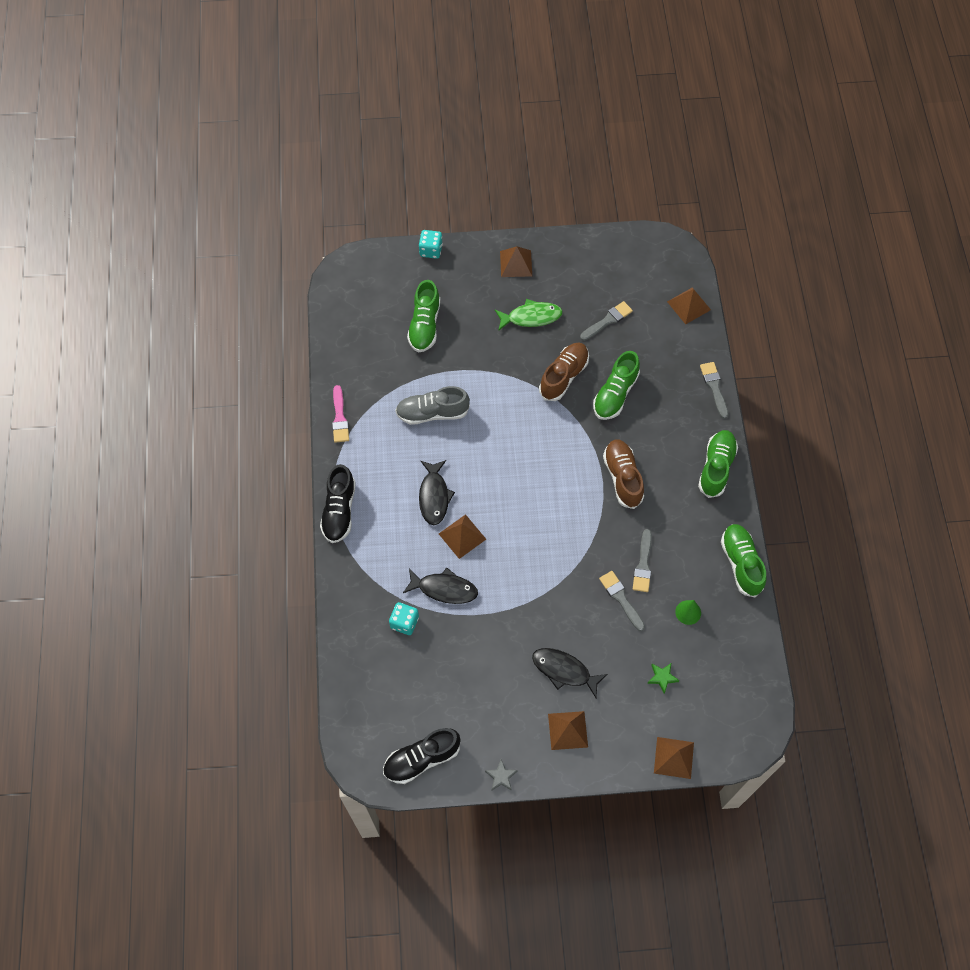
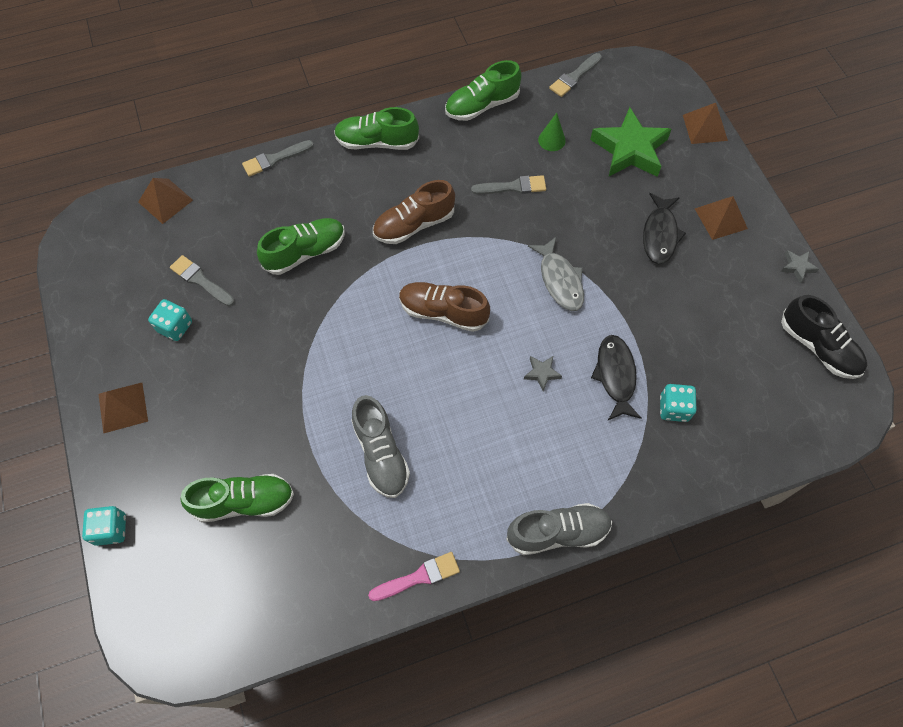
camera: 105 degrees left, 0 degrees up
black shoe [320,464,356,543] -> grey shoe [506,503,612,555]
black fish [419,460,455,525] -> none
brown pyramid [439,514,486,559] -> grey star [524,356,562,391]
green fish [495,299,563,331] -> none
brown shoe [539,343,589,401] -> brown shoe moved to [399,282,490,332]
green shoe [593,351,640,420] -> green shoe turned 45 degrees counterclockwise [257,218,345,275]
grey brush [599,571,645,631] -> grey brush moved to [549,53,602,97]
green star [647,663,679,693] -> green star [590,107,672,177], size x2.38
none -> turquoise dice [148,299,192,341]
none -> grey fish [528,237,584,311]

